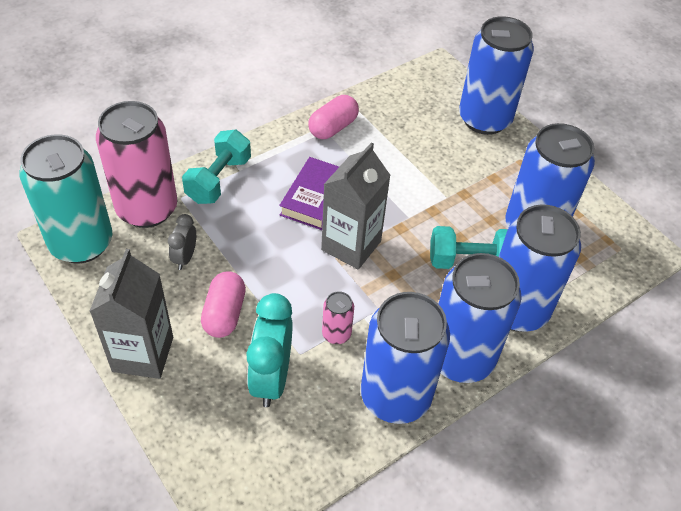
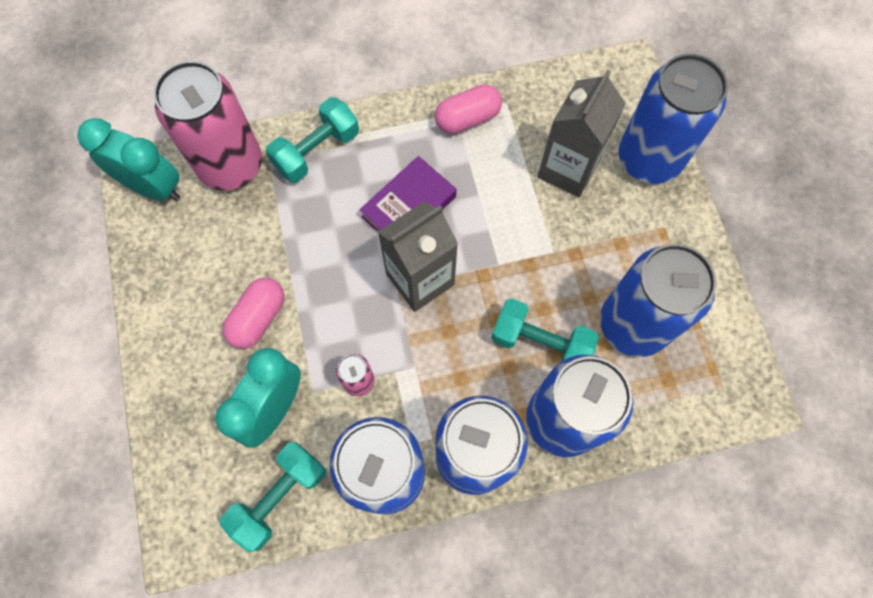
camera: 25 degrees right, 20 degrees up
turquoise can [19,134,113,263] -> turquoise clock [77,118,180,201]
grey carton [90,249,173,379] -> grey carton moved to [537,70,626,198]
grey clock [168,214,196,270] -> none
none -> turquoise dumbbell [220,442,326,552]

